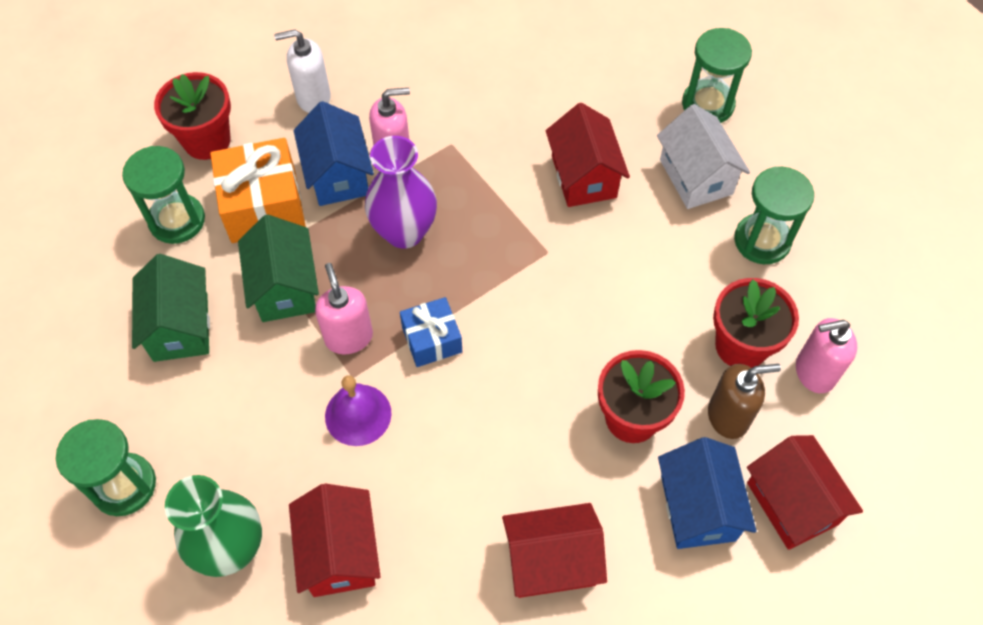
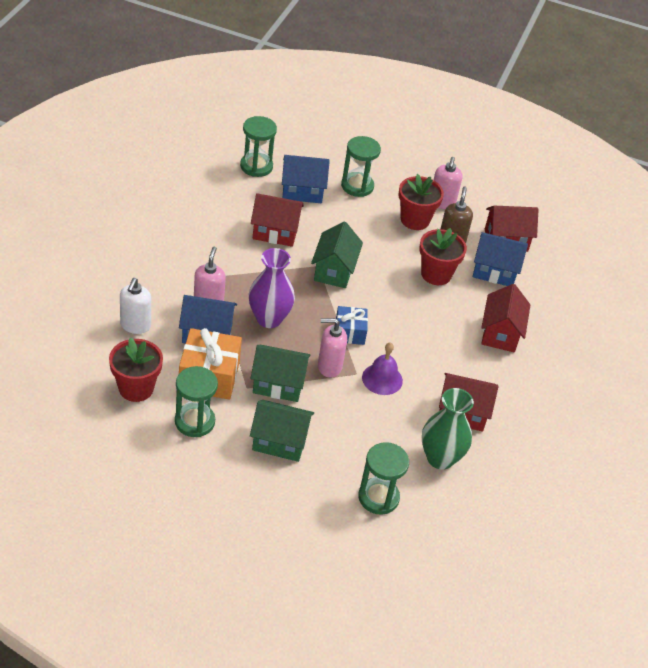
camera: 75 degrees left, 15 degrees down
white house [657,104,750,209] -> blue house [282,155,330,203]
none -> green house [311,222,363,288]

